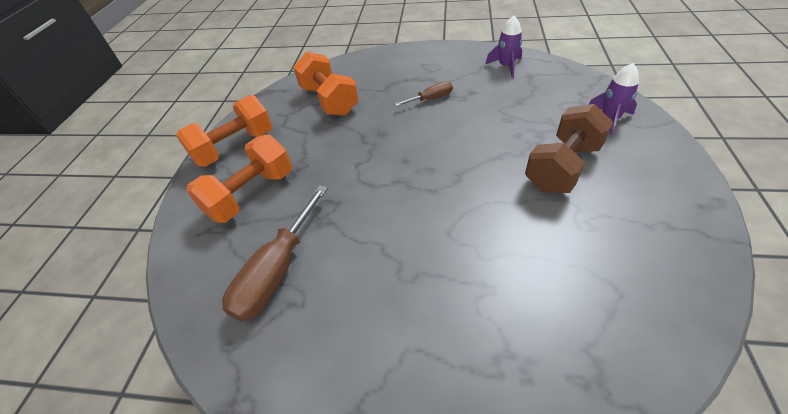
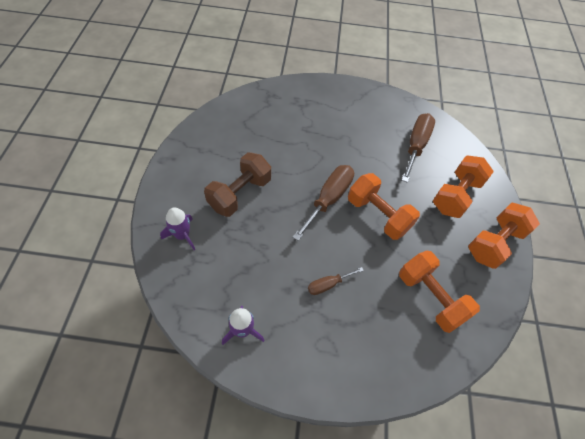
camera: 170 degrees right, 10 degrees up
none -> brown screwdriver [293,165,354,241]
none -> orange dumbbell [348,173,420,240]

